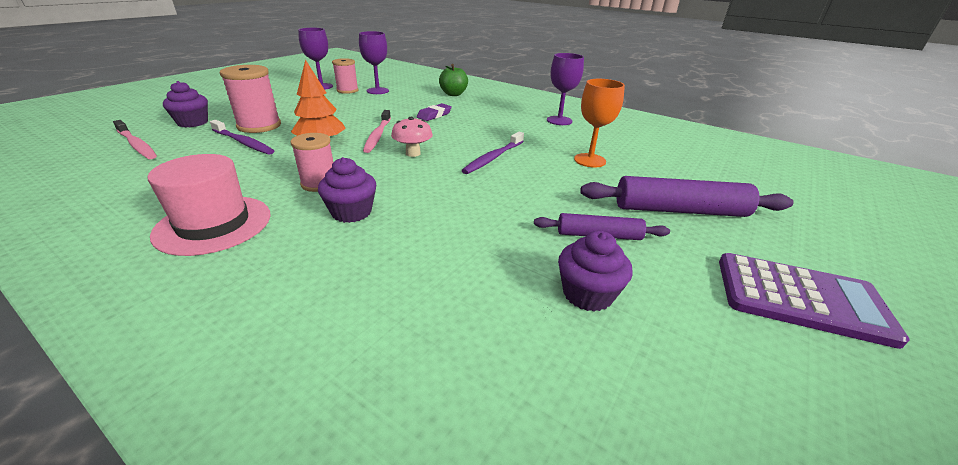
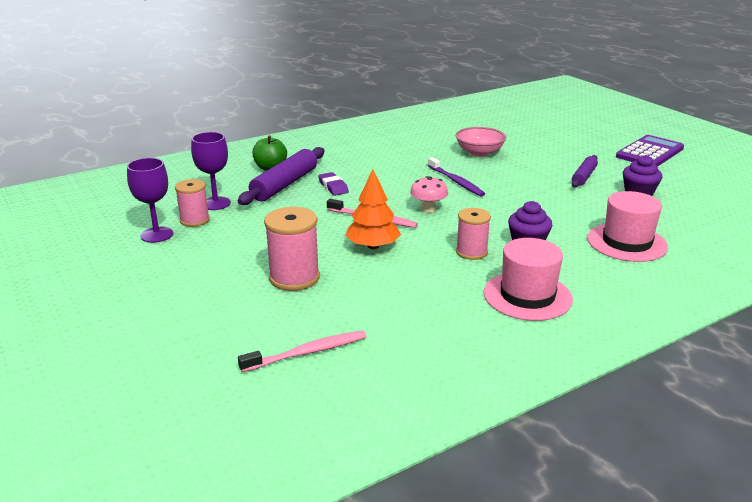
camera: 65 degrees left, 5 degrees down
purple cupcake [163,81,208,128] -> none
purple toothbrush [210,120,274,155] -> none
purple goblet [547,53,584,125] -> none
orange goblet [574,79,625,168] -> pink bowl [456,127,506,157]
purple rolling pin [580,176,794,217] -> purple rolling pin moved to [238,147,324,205]
none -> pink hat [587,191,668,262]

